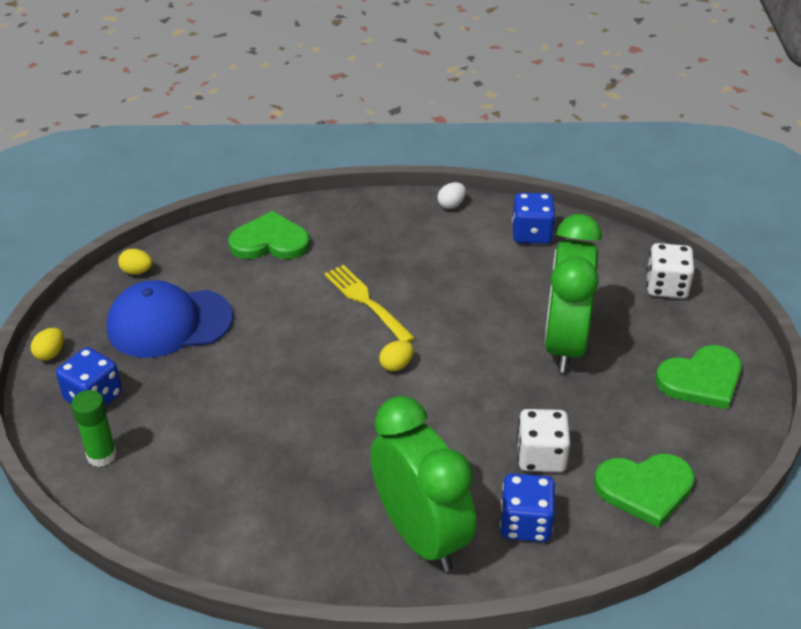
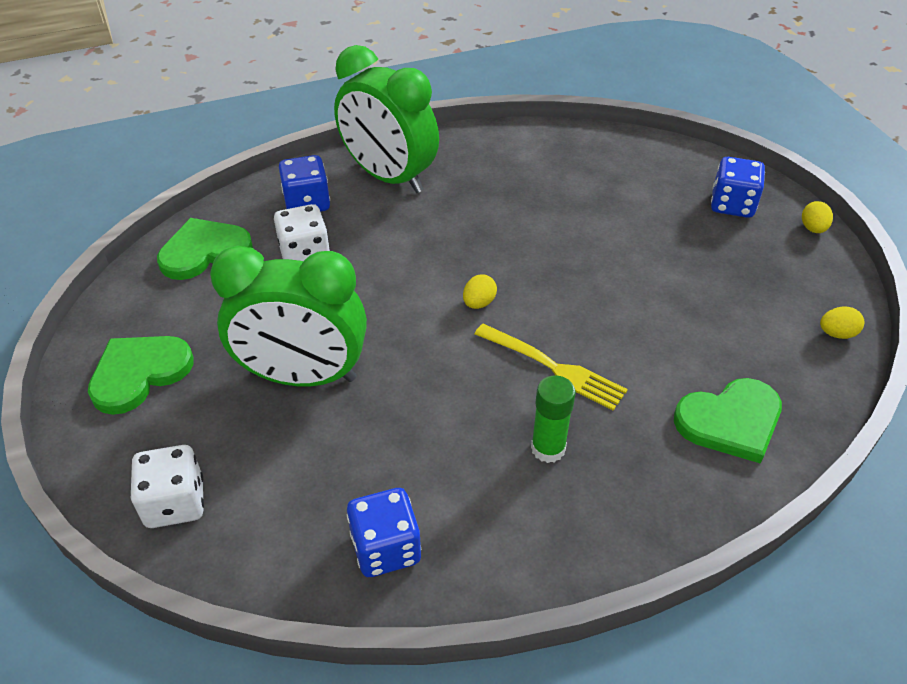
camera: 160 degrees right, 5 degrees up
green glue stick [71,390,117,467] -> green glue stick moved to [531,376,576,463]
blue cap [106,280,233,358] -> none
white egg [438,182,466,209] -> none
green clock [544,214,602,373] -> green clock turned 105 degrees clockwise [210,246,367,386]

